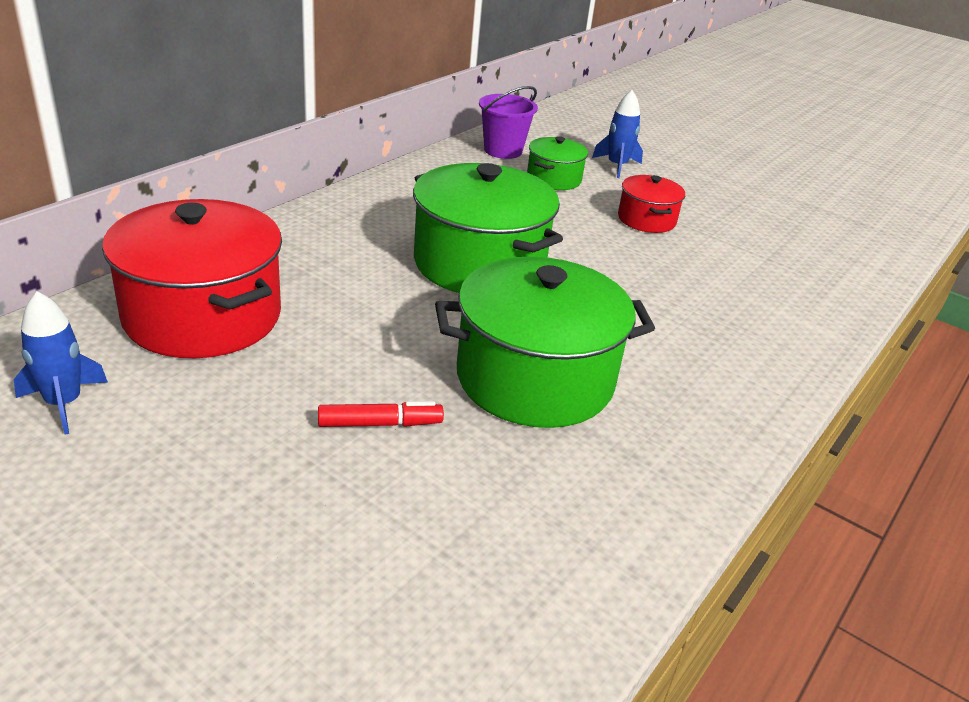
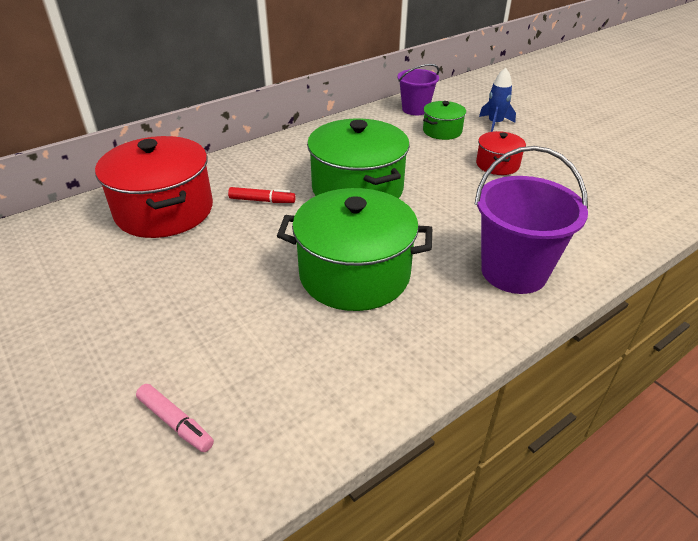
camera: 20 degrees right, 5 degrees up
blue rocket [14,291,108,435] -> none
red marker [318,401,444,427] -> red marker moved to [228,187,296,203]
none -> pink marker [136,384,214,452]
none -> purple bucket [474,146,588,294]

